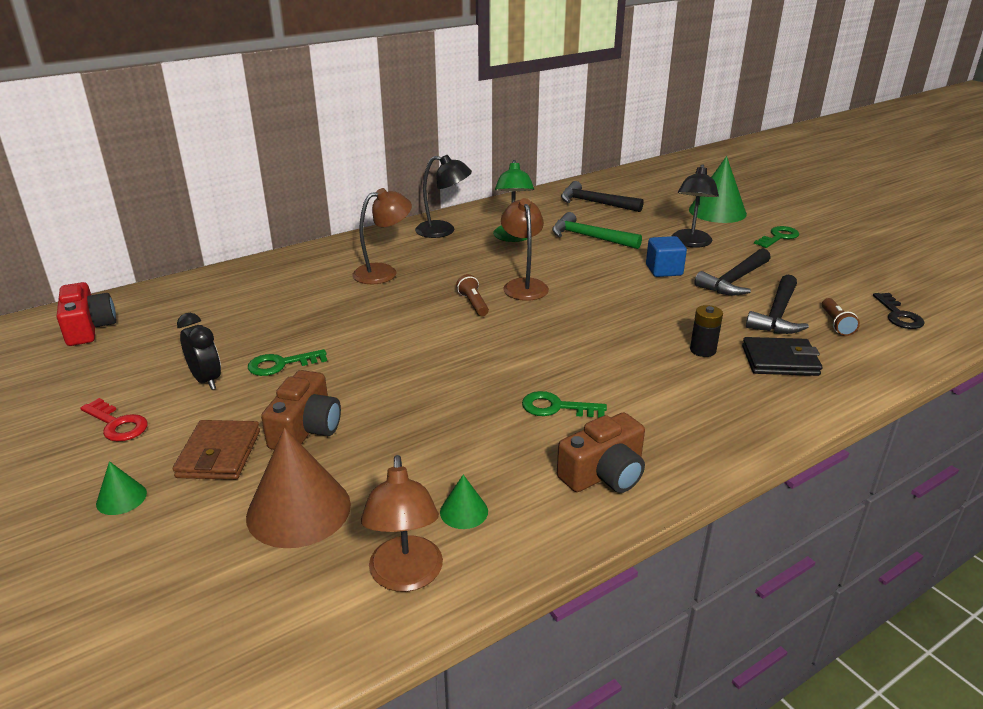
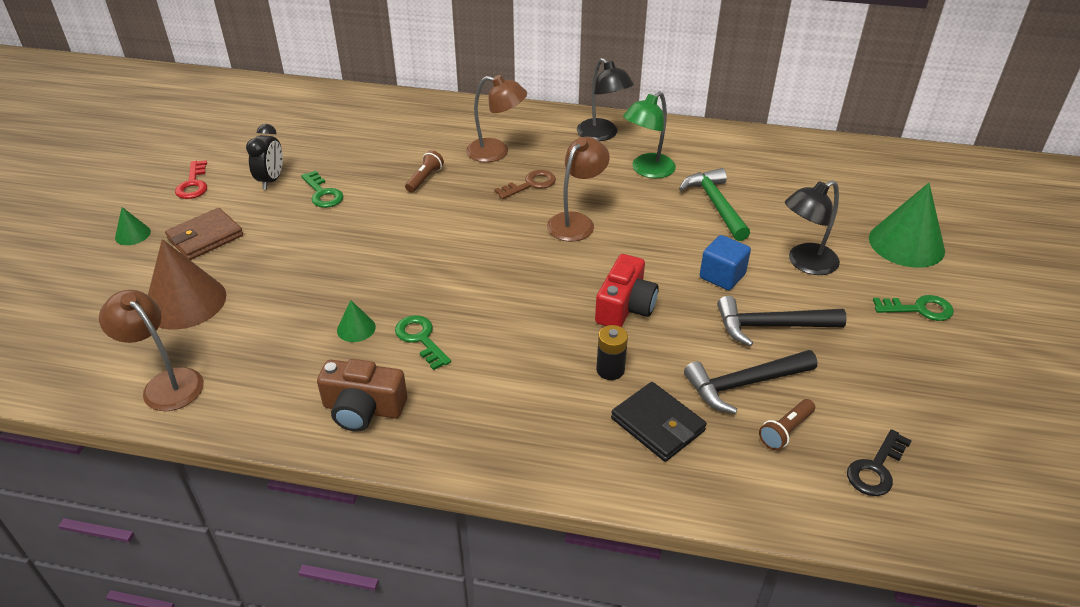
camera: 45 degrees right, 10 degrees up
red camera [57,282,116,346] -> red camera moved to [595,254,659,327]
green key [248,349,327,376] -> green key turned 150 degrees counterclockwise [301,170,344,208]
brown camera [261,370,341,450] -> none
brown lamp [361,455,443,592] -> brown lamp turned 90 degrees clockwise [99,290,204,411]
green cone [440,475,488,529] -> green cone moved to [337,300,376,342]
brown flashlight [456,274,489,316] -> brown flashlight moved to [405,150,444,193]
black hammer [561,181,644,212] -> none
none -> brown key [494,170,556,199]

